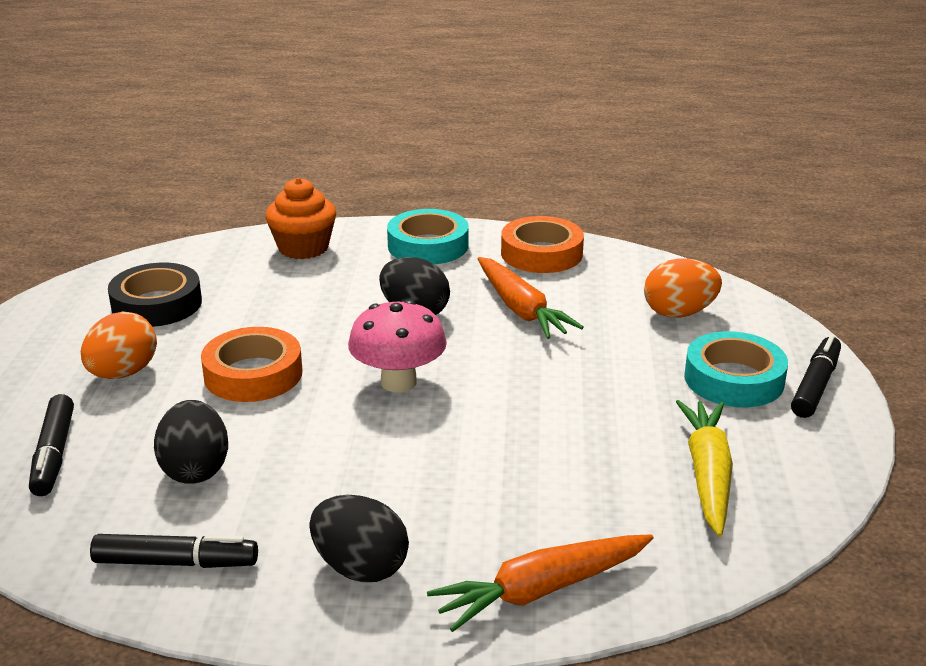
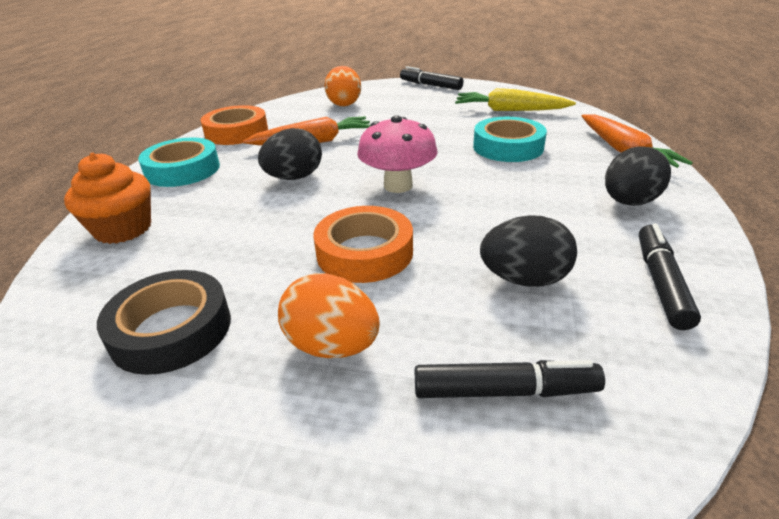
camera: 80 degrees left, 5 degrees up
turquoise tape [684,331,788,407] -> turquoise tape moved to [473,117,547,162]

